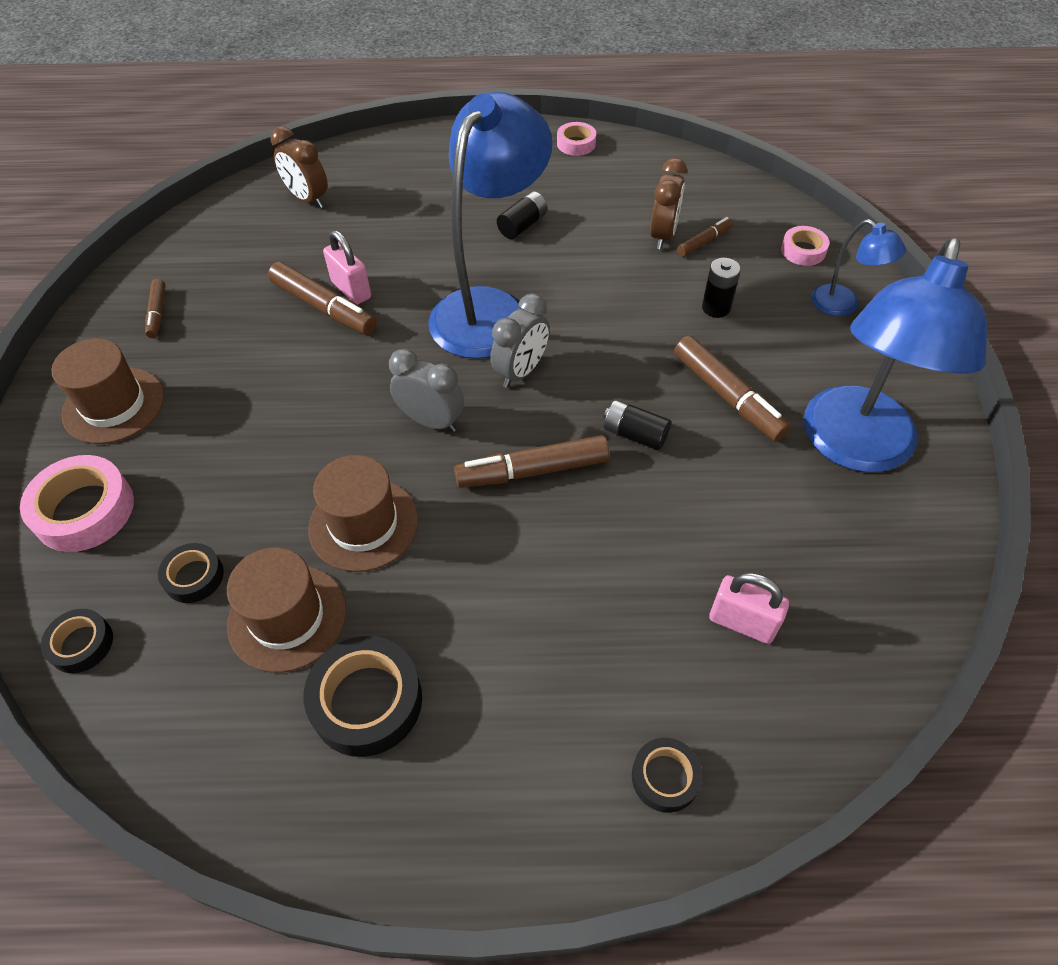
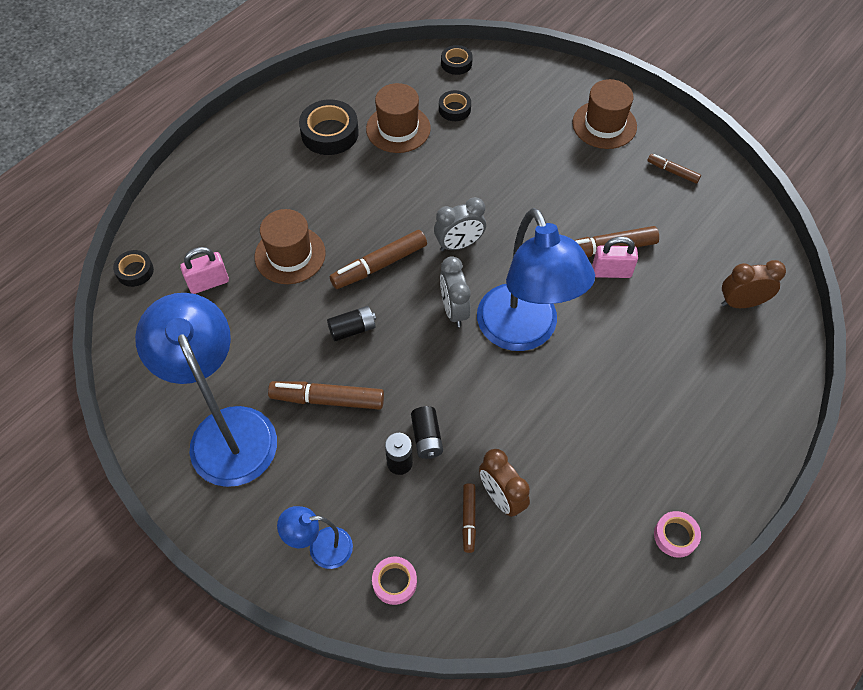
camera: 130 degrees right, 5 degrees up
pink tape [20,455,134,552] -> none
brown hat [308,455,418,572] -> brown hat moved to [255,209,326,284]
brown marker [454,435,610,488] -> brown marker turned 150 degrees counterclockwise [330,230,427,289]
black battery [497,191,547,239] -> black battery moved to [411,406,443,459]
black tape [632,738,703,813] -> black tape moved to [113,250,154,287]

